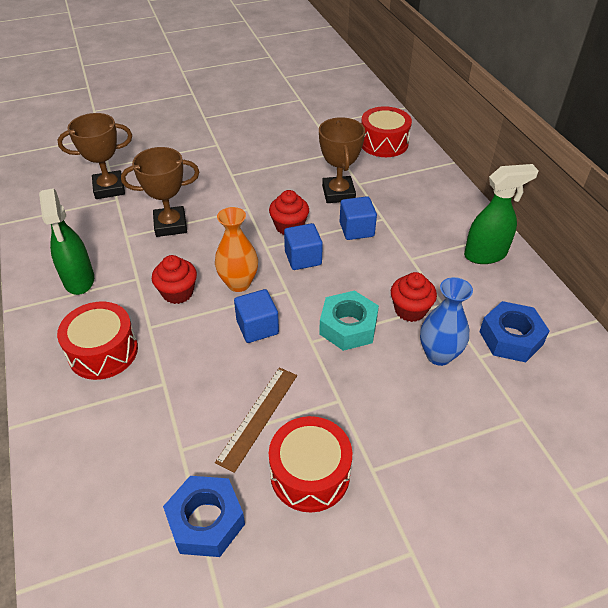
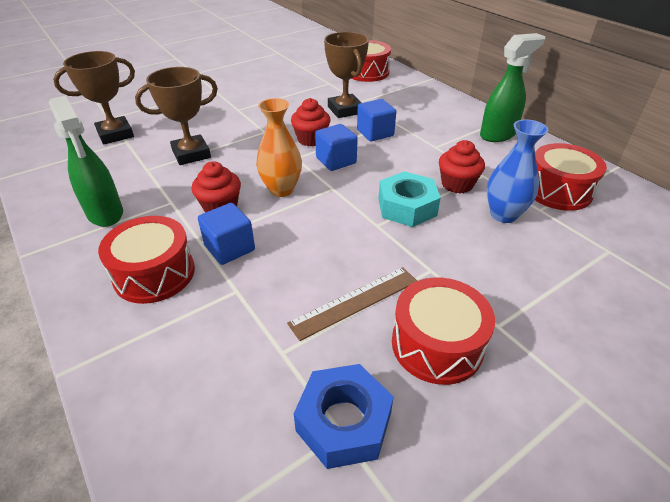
camera: 15 degrees left, 5 degrees down
brown ruler [215,367,297,473] -> brown ruler turned 45 degrees clockwise [287,267,417,341]
blue cube [234,289,279,343] -> blue cube moved to [198,203,255,265]
blue nut [479,301,550,362] -> red drum [535,143,607,211]

